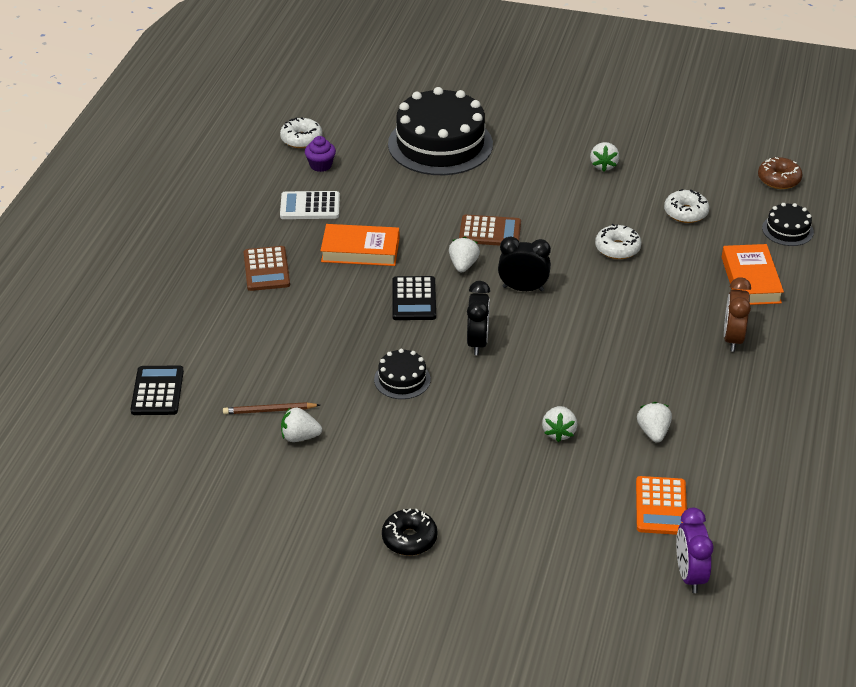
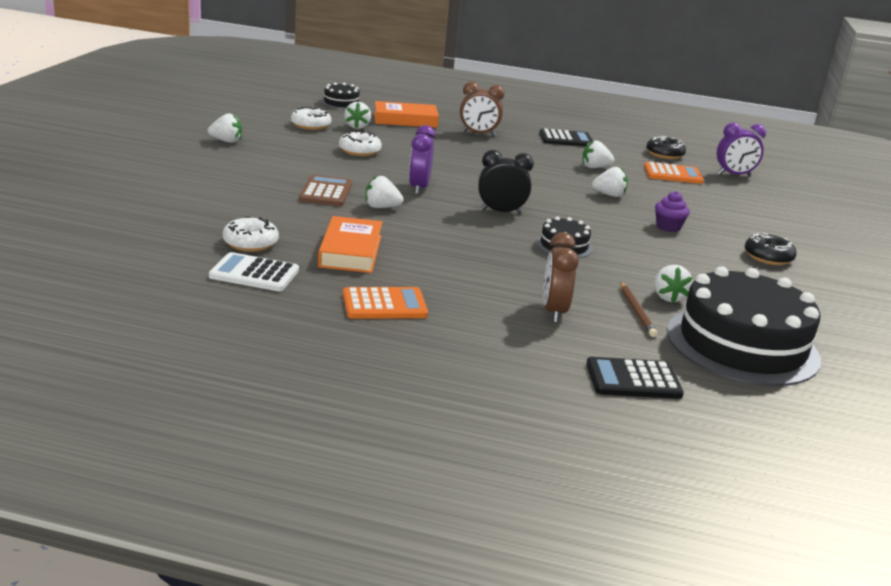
camera: 95 degrees left, 15 degrees down
brown calculator [244,246,290,291] -> orange calculator [343,287,428,319]
white donut [280,117,322,148] -> white donut moved to [223,216,279,252]
white calculator [280,191,340,219] -> white calculator turned 105 degrees clockwise [209,252,299,291]
purple cupcake [305,136,336,172] -> purple cupcake moved to [655,191,690,232]
black cake [388,87,493,175] -> black cake moved to [667,266,821,386]
black calculator [392,276,436,320] -> black calculator moved to [539,129,593,147]
black clock [498,237,551,291] -> purple clock [409,125,436,195]
brown donut [758,157,803,189] -> none
none -> white strawberry [344,102,371,129]
none -> brown clock [543,232,579,323]
none -> black donut [646,136,686,159]

